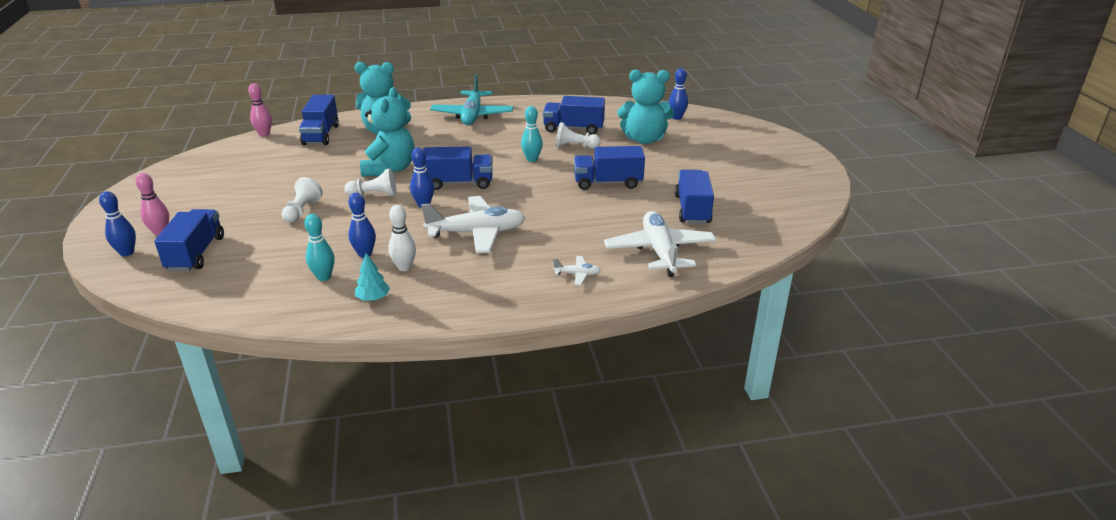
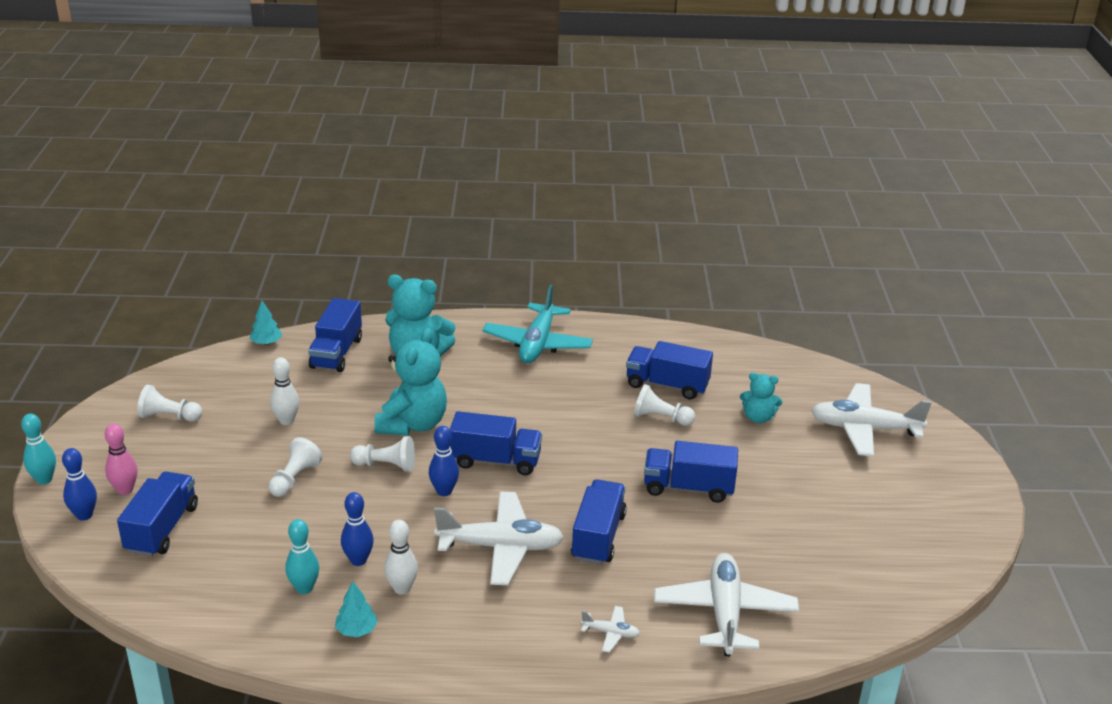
camera: 10 degrees right, 0 degrees up
pink bowling pin [248,83,272,137] -> turquoise tree [250,301,282,345]
turquoise bowling pin [521,106,543,162] -> turquoise bowling pin moved to [21,414,56,485]
turquoise teddy bear [617,69,674,144] -> turquoise teddy bear [740,372,783,423], size x0.55
blue bowling pin [669,68,688,120] -> none
blue truck [675,170,714,224] -> blue truck moved to [571,479,627,565]
none -> white pawn [137,384,202,422]
none -> white bowling pin [270,357,299,425]
none -> white plane [811,383,932,457]

